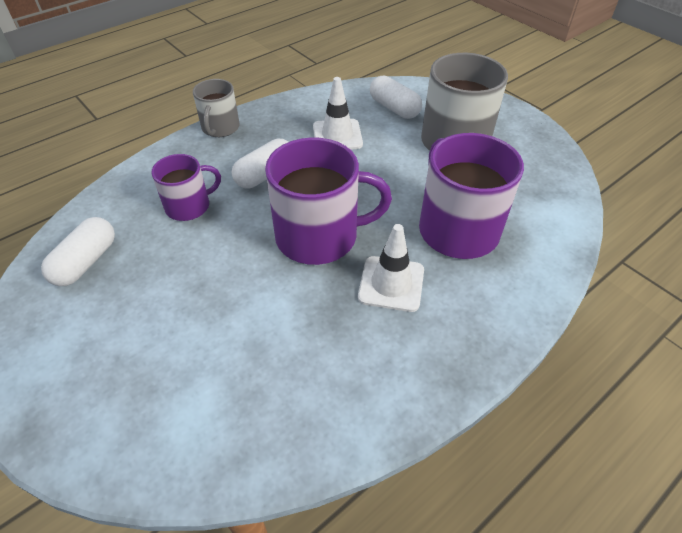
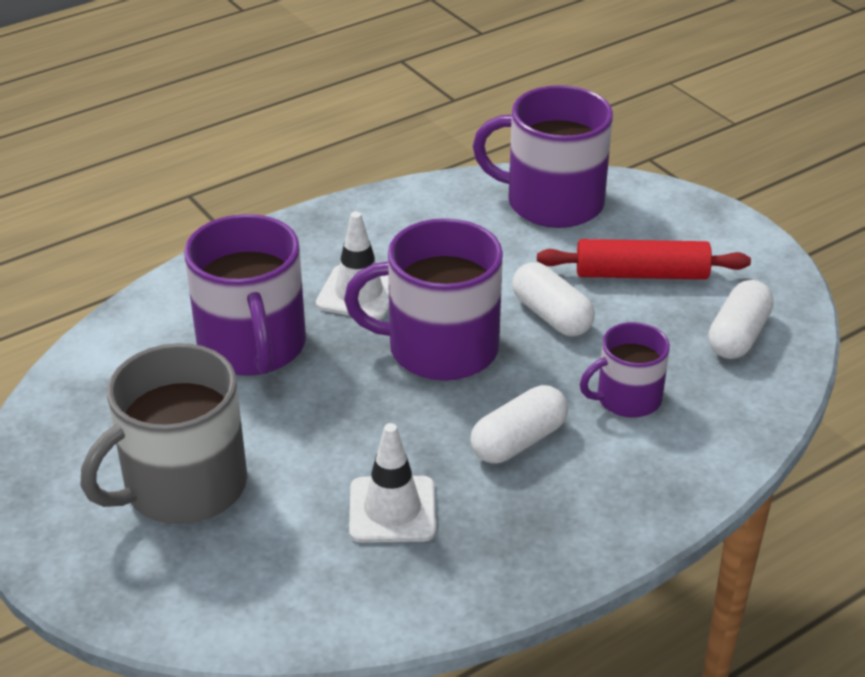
camera: 175 degrees left, 10 degrees down
grey mug [193,79,240,137] -> none
white capsule [370,75,422,119] -> white capsule moved to [512,262,595,336]
none -> purple mug [473,85,613,228]
none -> red rolling pin [537,239,751,280]

